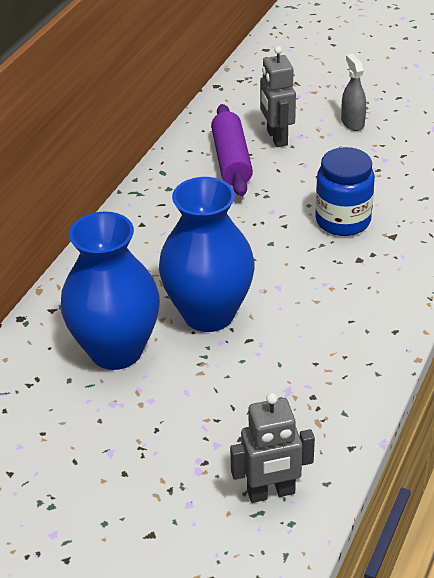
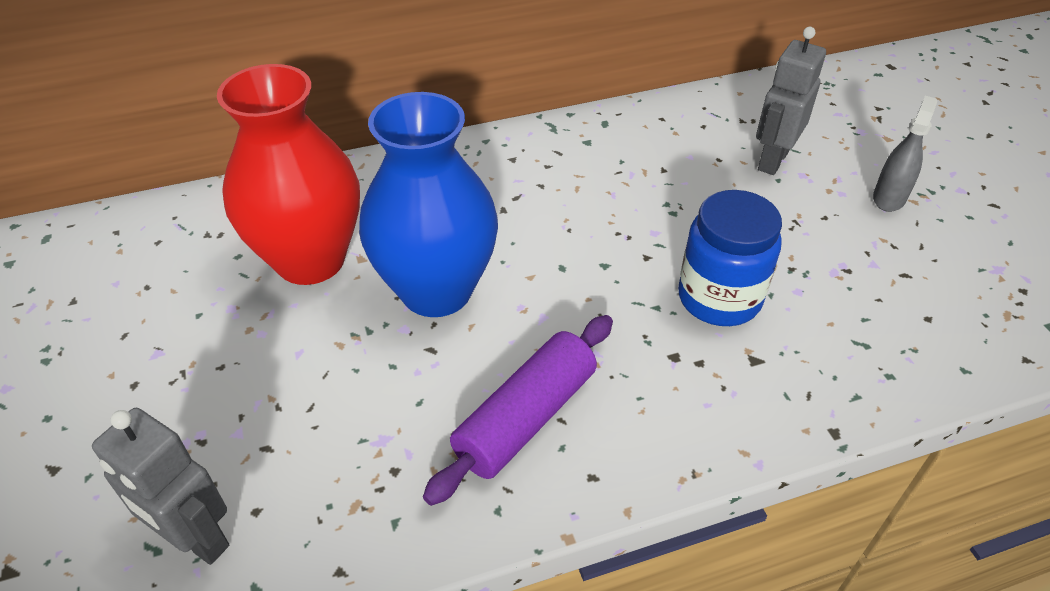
camera: 45 degrees right, 5 degrees up
blue vase [61,211,160,370] -> red vase [217,64,360,285]
purple rolling pin [211,104,253,196] -> purple rolling pin moved to [423,315,613,506]

